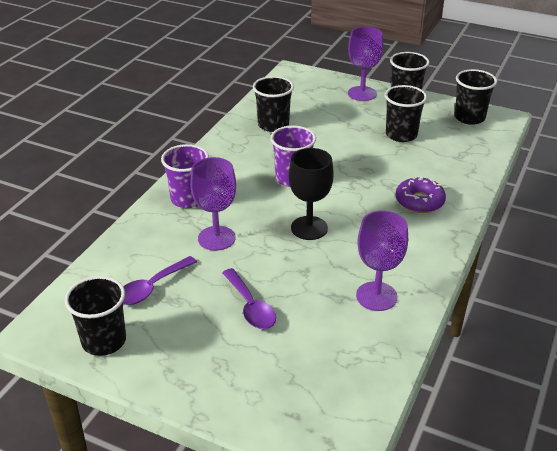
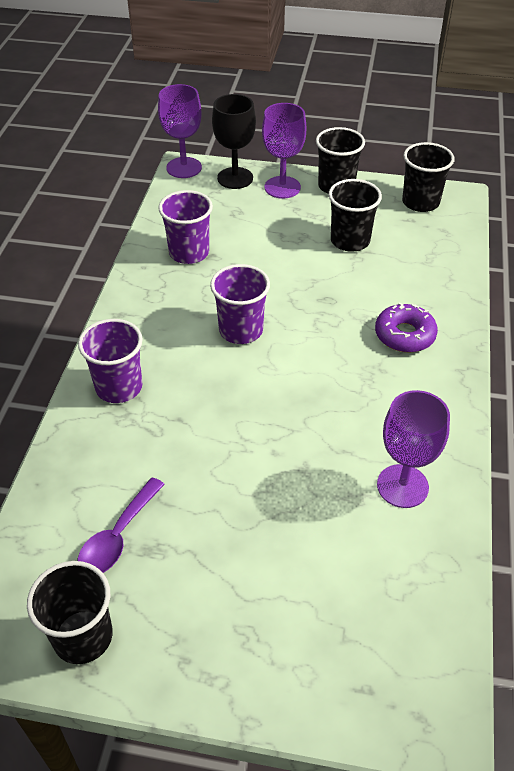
camera: 15 degrees left, 10 degrees up
purple goblet [190,157,236,251] -> purple goblet moved to [158,84,202,178]
purple spoon [222,268,276,329] -> none
black cup [253,76,294,132] -> purple cup [158,190,213,264]
black goblet [289,148,334,240] -> black goblet moved to [212,94,256,189]

